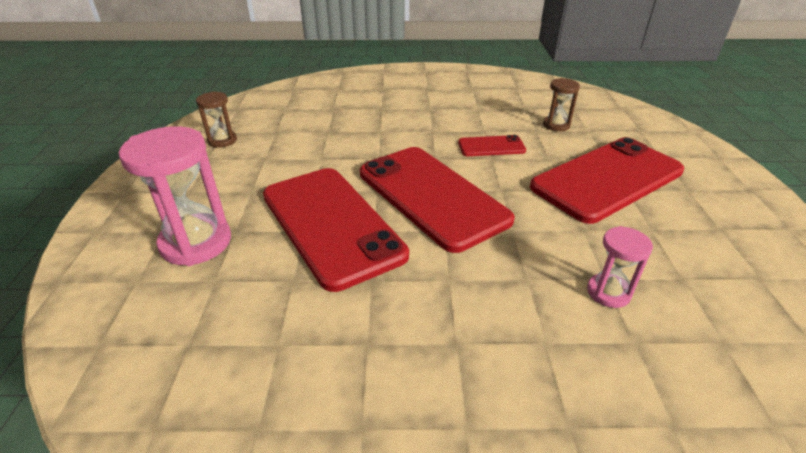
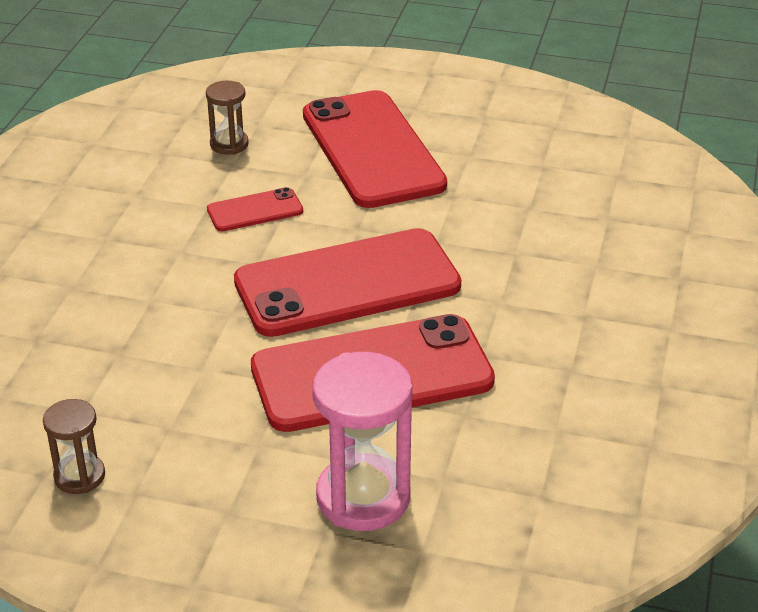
camera: 75 degrees left, 0 degrees up
red phone [458,135,526,156] -> red phone turned 60 degrees clockwise [207,187,303,231]
pink hourglass [587,226,653,308] -> none

